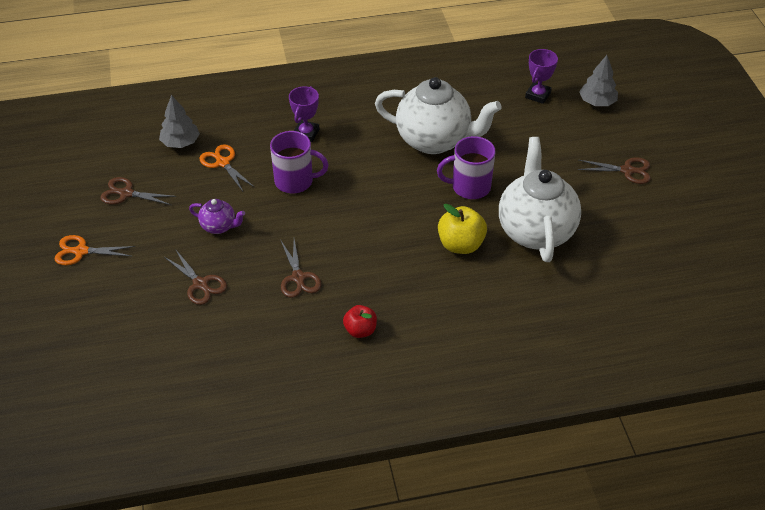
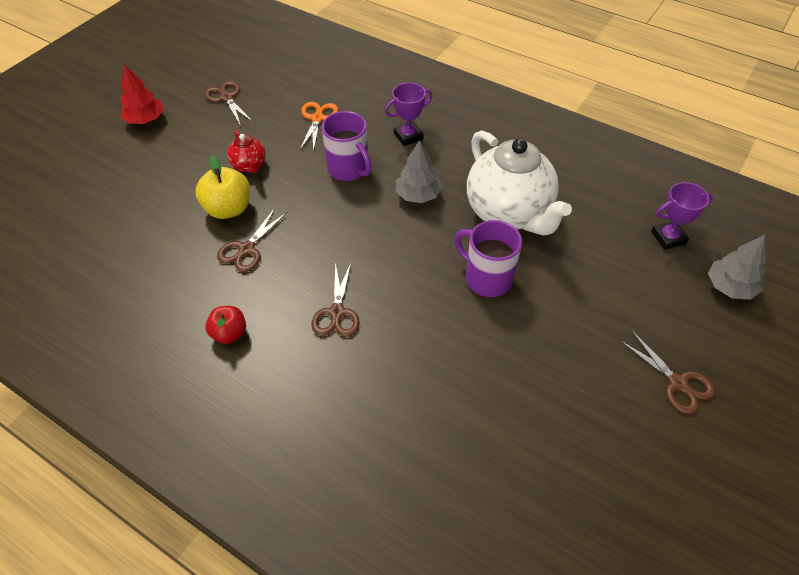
camera: 45 degrees right, 5 degrees up
orange scissors [54,235,135,265] -> red tree [120,64,164,124]
grey tree [159,95,200,148] -> grey tree moved to [396,140,442,203]
brown scissors [164,249,227,305] -> brown scissors moved to [311,262,360,337]
purple teapot [189,199,245,234] -> red teapot [227,130,266,173]
yellow apple [438,204,487,254] -> yellow apple moved to [195,155,250,219]
white teapot [499,137,581,262] -> none

